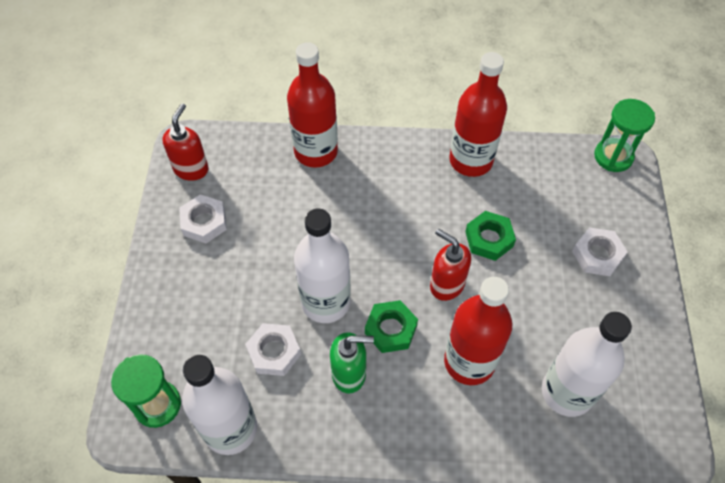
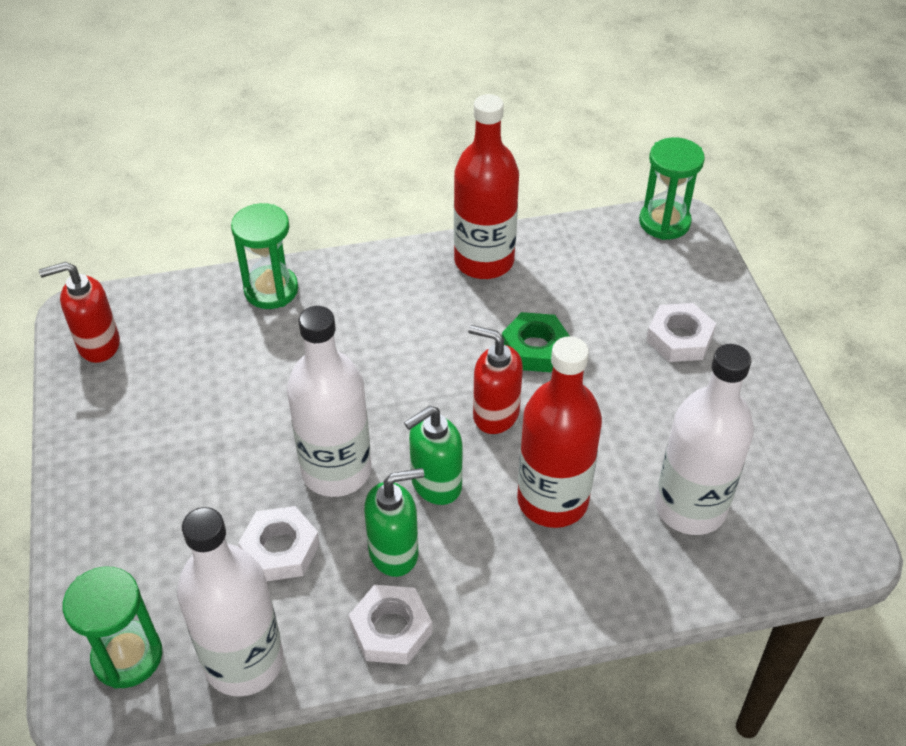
camera: 15 degrees left, 10 degrees down
red soap dispenser [163,103,208,181] -> red soap dispenser turned 105 degrees counterclockwise [39,262,120,363]
white nut [179,194,227,243] -> white nut moved to [349,585,432,665]
red bottle [287,42,338,168] -> green hourglass [231,203,298,309]
green nut [365,300,418,353] -> green soap dispenser [404,406,463,505]

